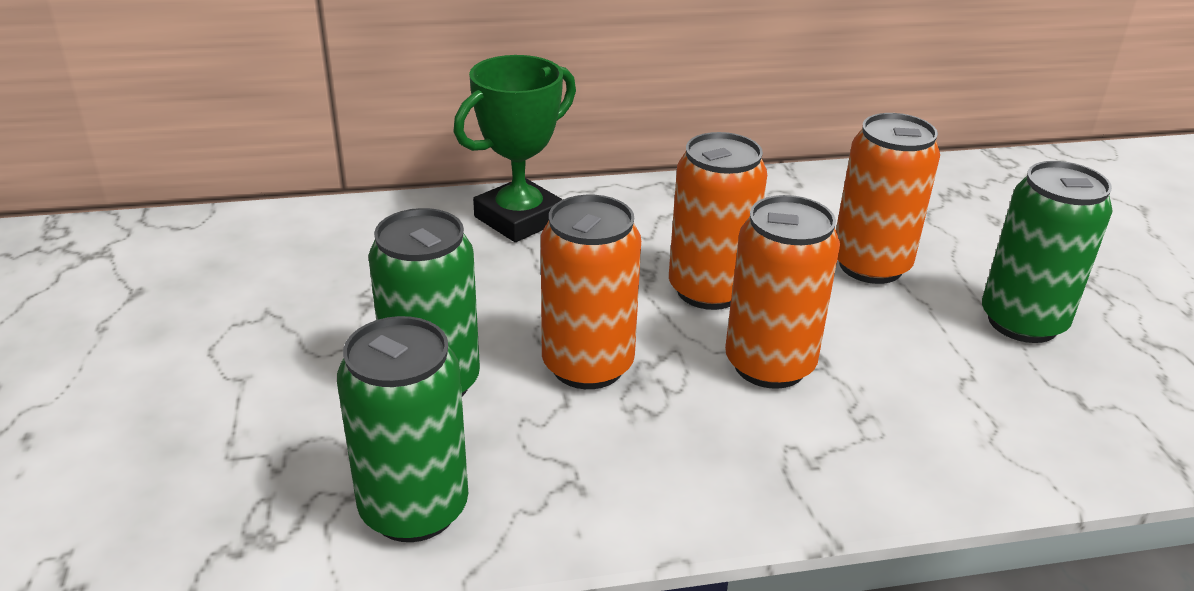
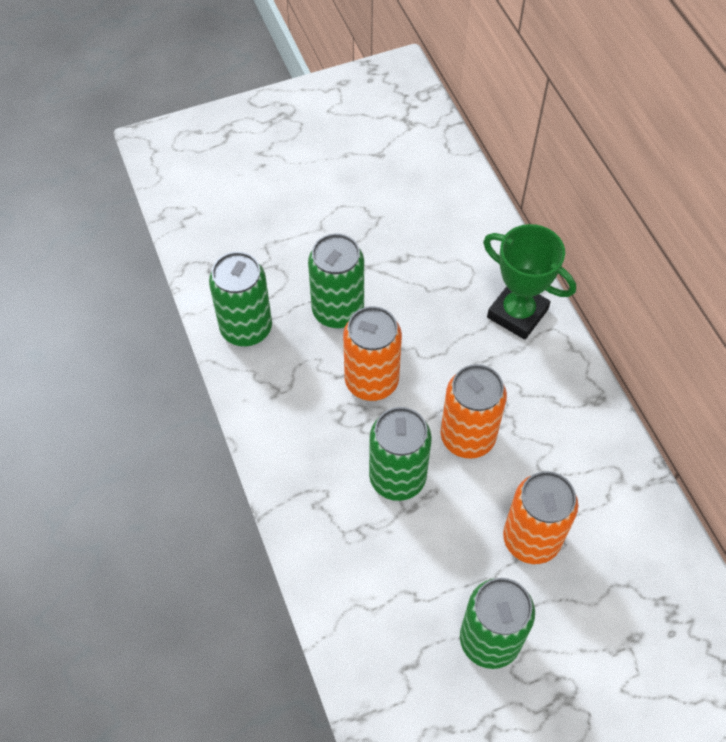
camera: 80 degrees right, 25 degrees up
orange can [725,195,840,389] -> green can [369,407,432,501]

